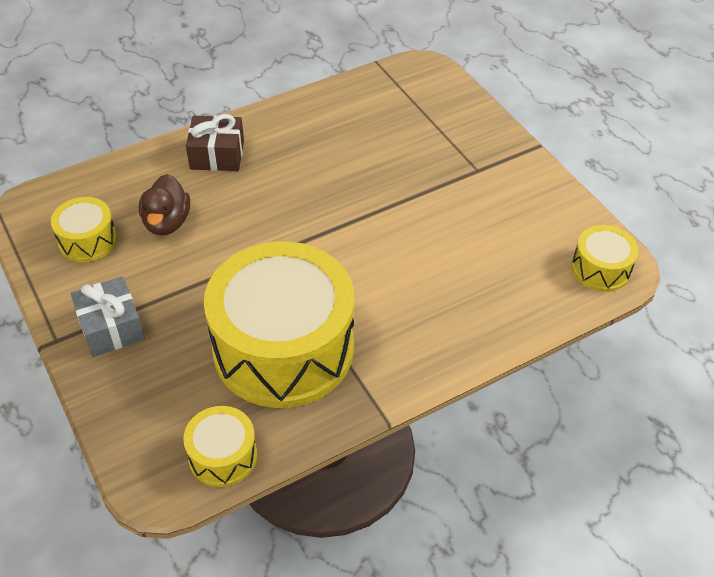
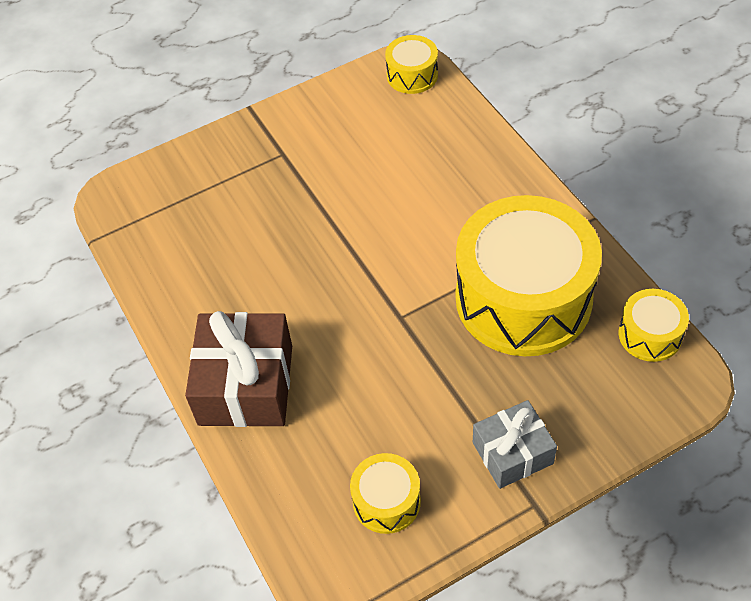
camera: 85 degrees left, 5 degrees up
brown duck [139,174,190,235] -> none
brown gift [186,114,244,171] -> brown gift [185,311,292,427], size x1.60

